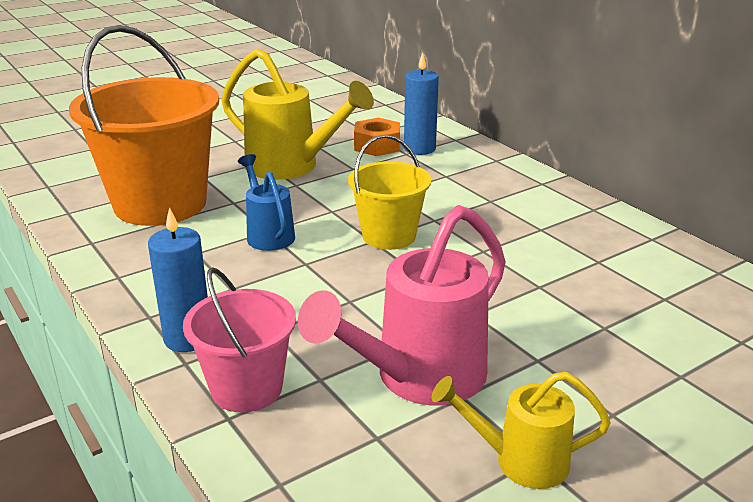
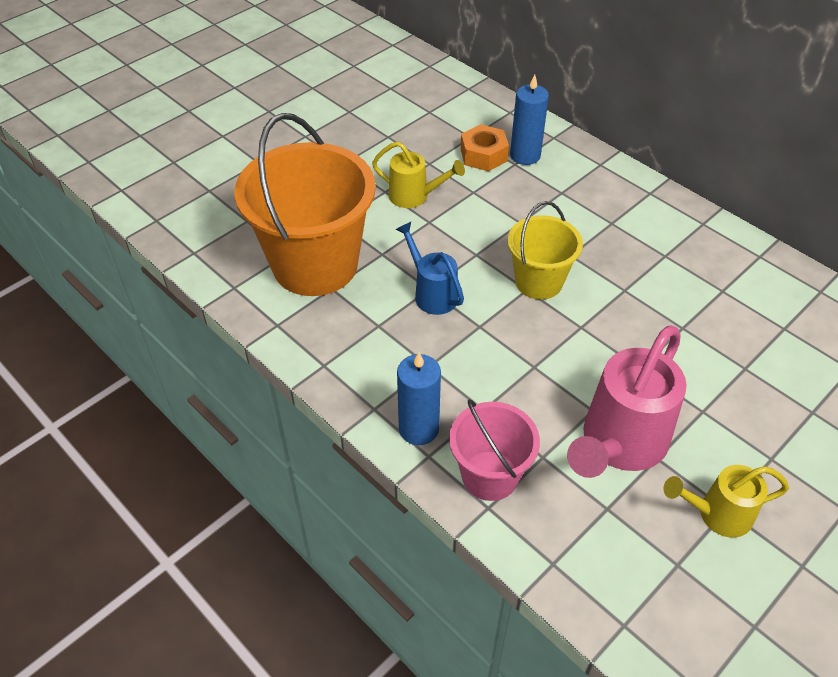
camera: 10 degrees left, 20 degrees up
yellow watering can [221,49,374,180] -> yellow watering can [372,141,465,208], size x0.57

